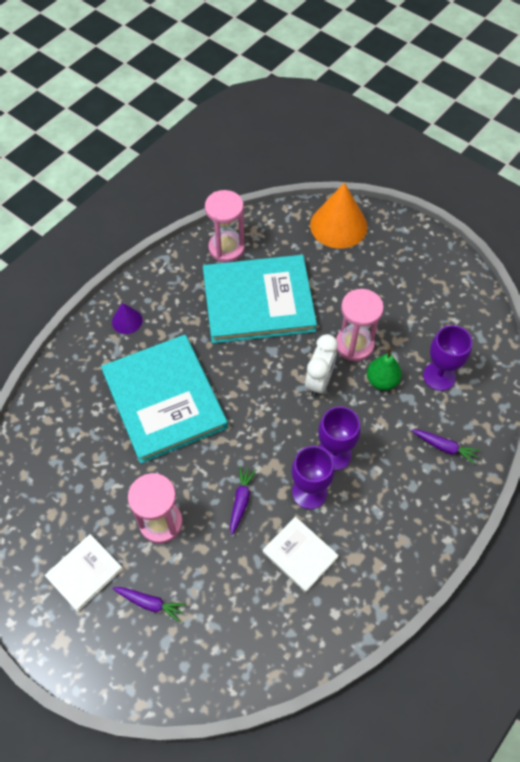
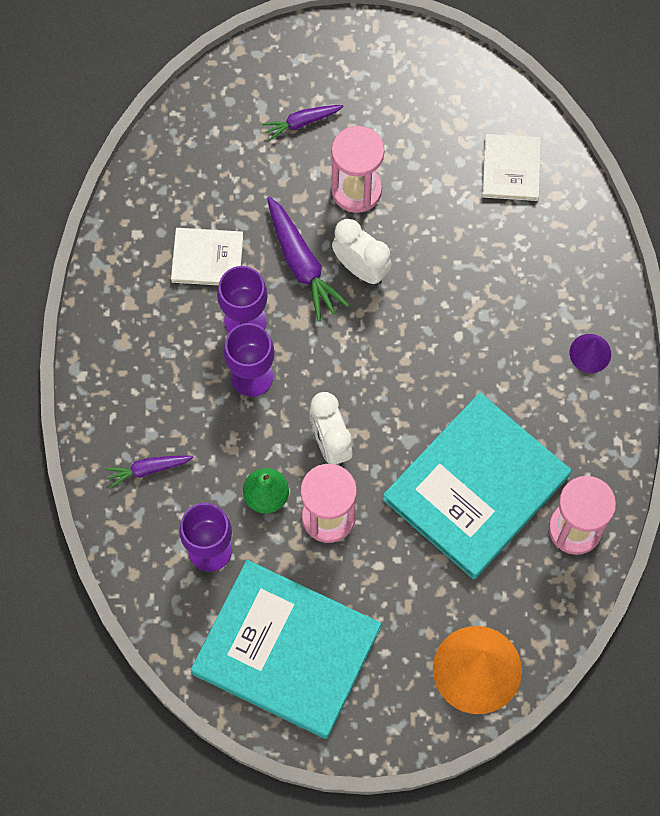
camera: 140 degrees right, 10 degrees up
white book [45,534,123,612] -> white book moved to [482,134,541,201]
turquoise book [101,335,228,464] -> turquoise book moved to [191,560,381,739]
purple carrot [230,466,256,535] -> purple carrot [267,196,350,321], size x1.67
none -> white clock [332,219,392,285]

